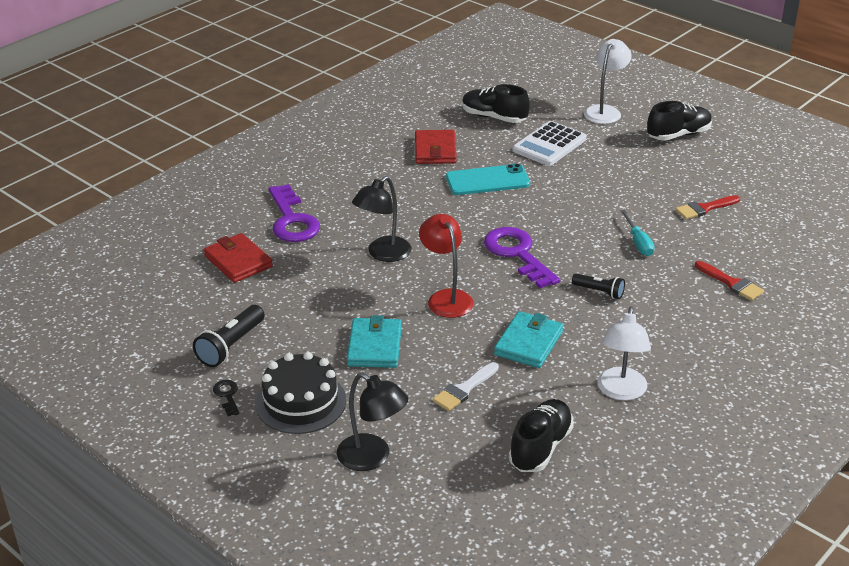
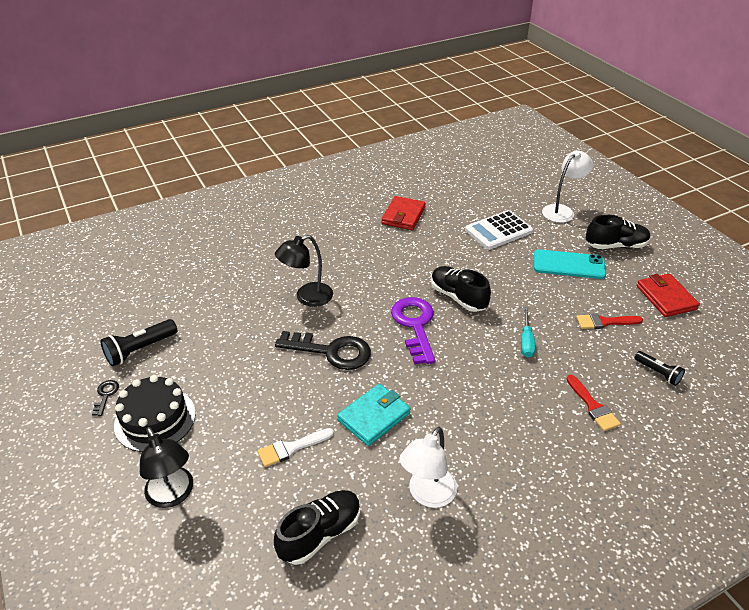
camera: 20 degrees right, 5 degrees up
red wallet [204,233,273,283] -> red wallet moved to [637,274,700,317]
purple key [269,184,320,242] -> none
turquoise wallet [347,315,402,368] -> none
red lamp [419,214,474,318] -> black key [275,331,371,370]
turquoise phone [446,164,530,195] -> turquoise phone moved to [534,249,606,279]
black shoe [462,84,530,123] -> black shoe moved to [431,266,491,312]
black flashlight [572,273,625,299] -> black flashlight moved to [635,351,685,386]

